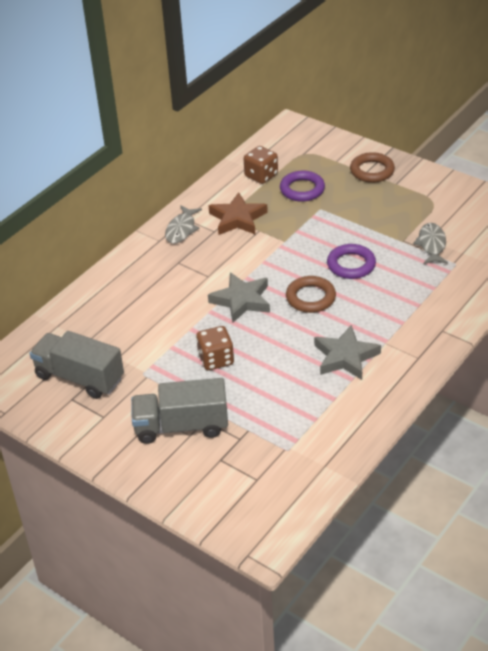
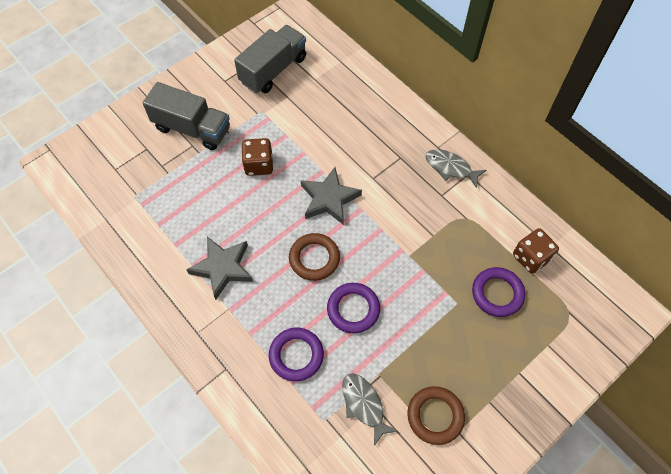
camera: 100 degrees right, 20 degrees up
grey truck [131,378,228,444] -> grey truck turned 105 degrees clockwise [143,82,230,150]
brown star [209,192,268,235] -> none
brown ring [350,152,395,183] -> brown ring moved to [407,386,465,445]
grey fish [413,223,448,264] -> grey fish turned 135 degrees counterclockwise [342,373,398,446]
none -> purple ring [269,328,324,381]

